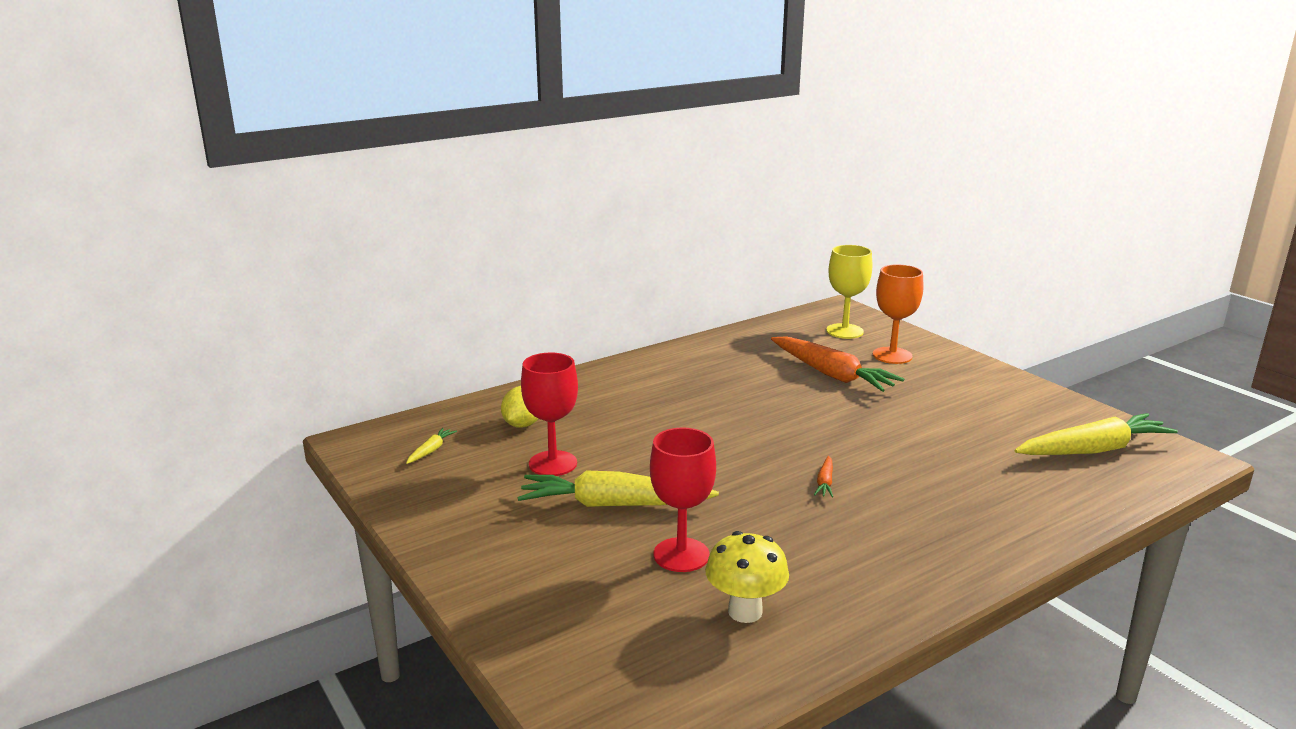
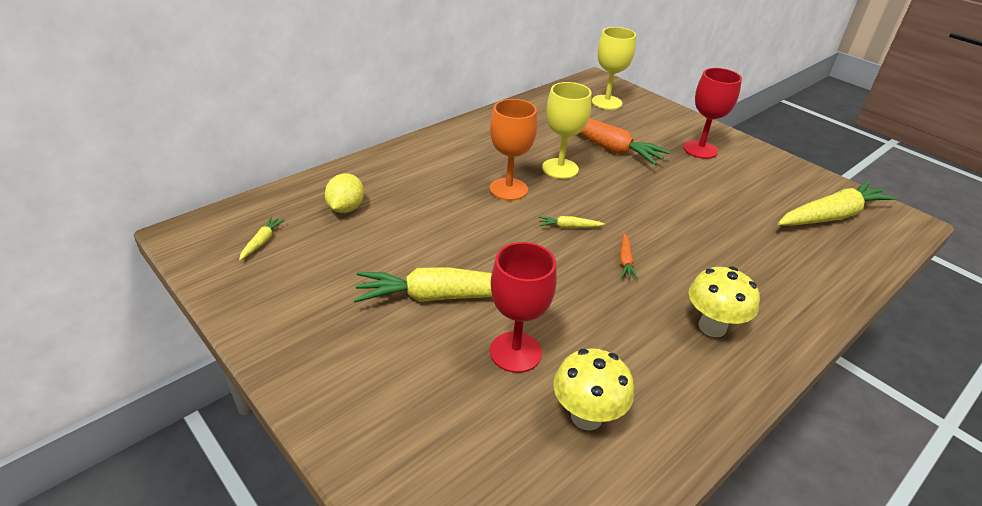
camera: 10 degrees left, 15 degrees up
red goblet [521,352,578,476] -> red goblet moved to [683,68,742,159]
orange goblet [873,264,923,364] -> orange goblet moved to [490,99,537,200]
none -> yellow carrot [539,216,605,228]
none -> yellow goblet [542,82,591,179]
none -> yellow mushroom [688,267,760,337]

